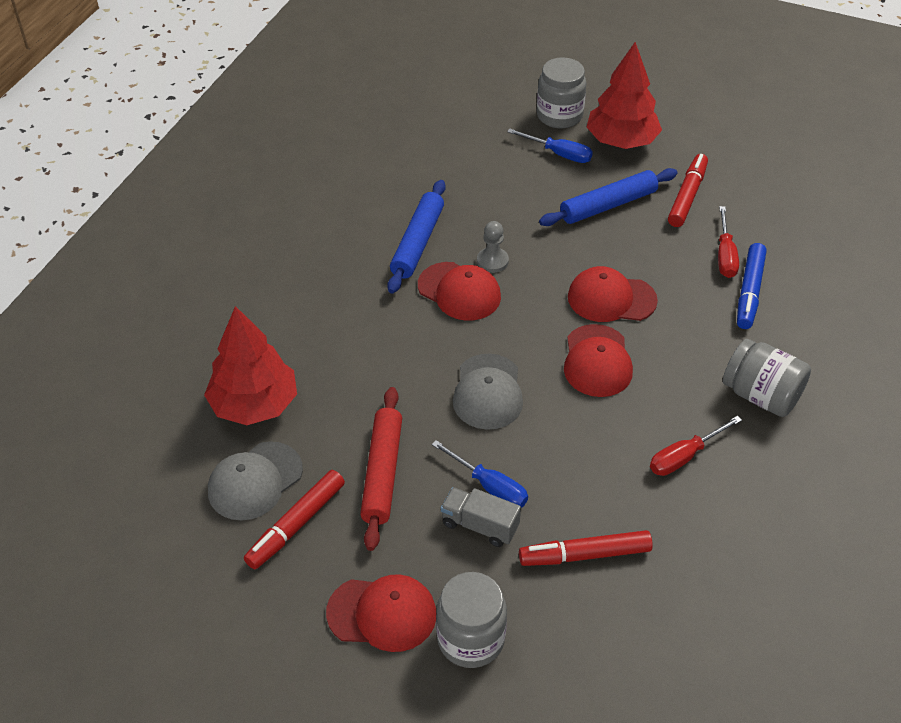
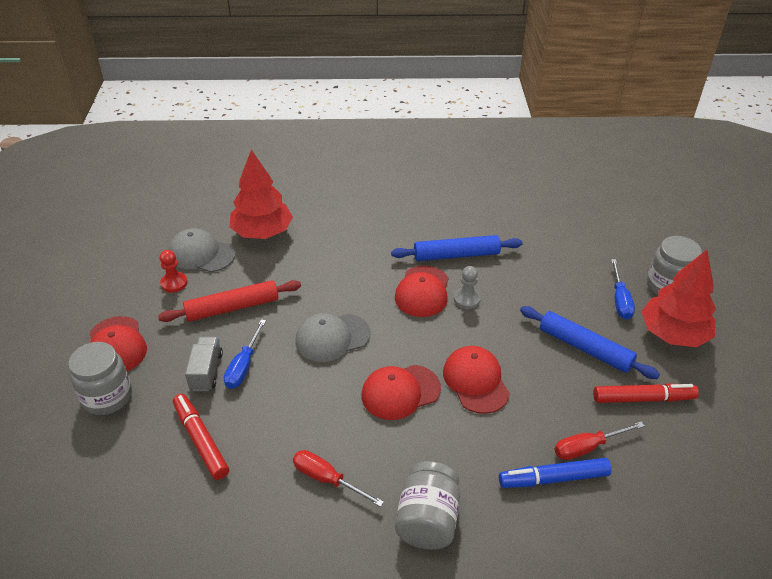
camera: 65 degrees right, 5 degrees down
red marker [244,470,345,569] -> red pawn [160,250,188,292]

